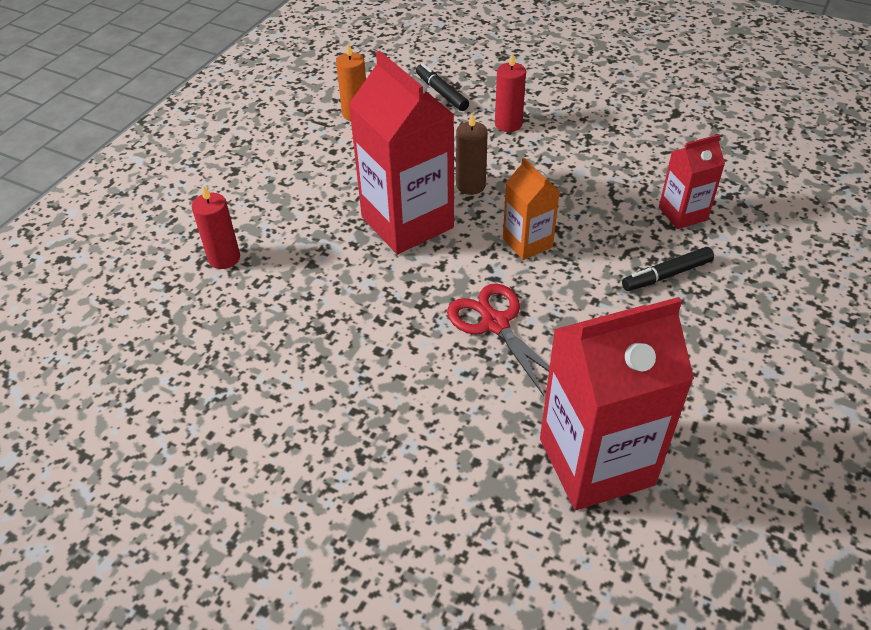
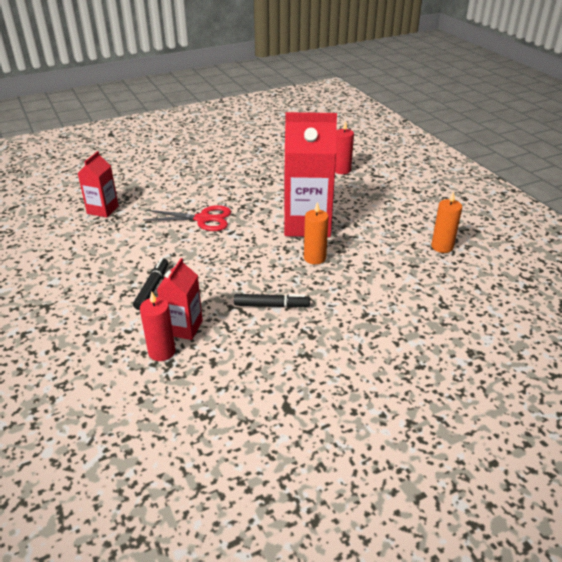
camera: 125 degrees right, 10 degrees down
black marker [416,63,469,111] -> black marker moved to [234,294,310,308]
brown candle [456,113,488,195] -> orange candle [304,202,329,264]
red candle [495,53,526,132] -> red candle moved to [140,291,175,361]
orange carton [503,158,560,260] -> none
red carton [540,297,694,510] -> red carton [78,151,119,218], size x0.52

